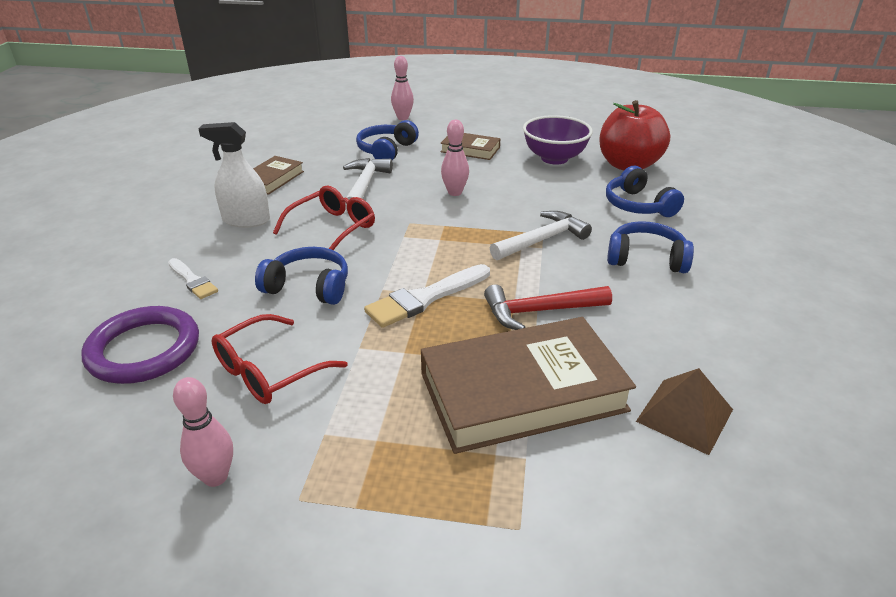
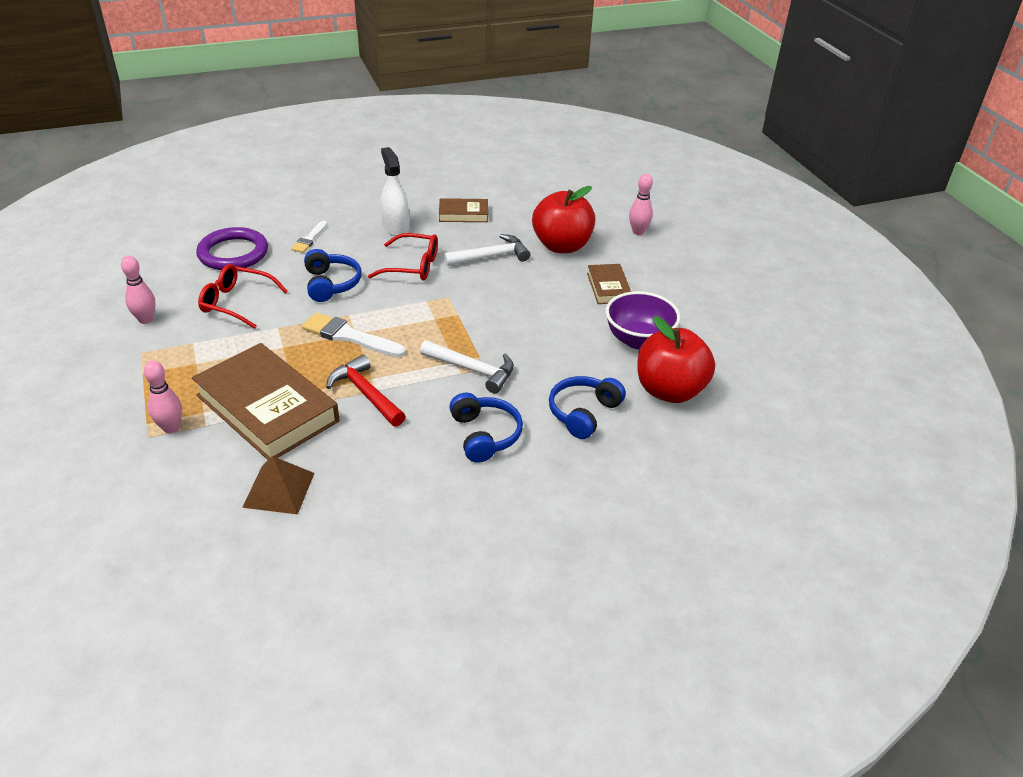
camera: 60 degrees right, 5 degrees up
blue headphones [356,120,419,160] -> red apple [532,186,595,253]
pink bowling pin [441,120,469,196] -> pink bowling pin moved to [144,360,182,433]

